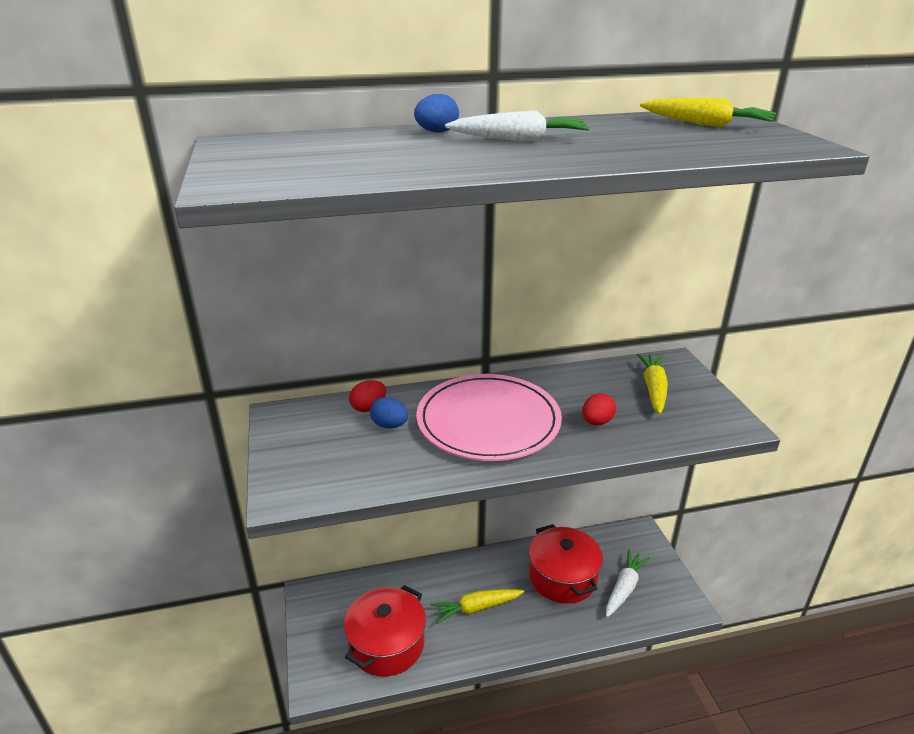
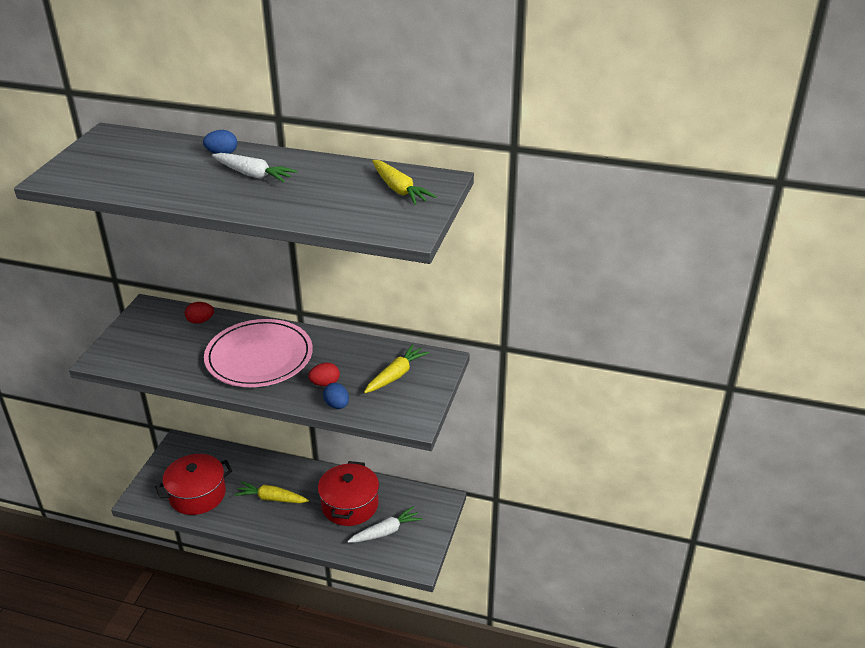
camera: 30 degrees right, 5 degrees up
blue egg [370,397,408,428] -> blue egg moved to [323,383,349,409]

